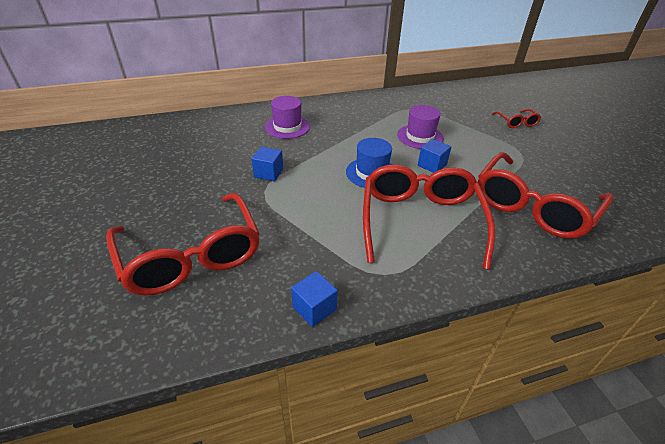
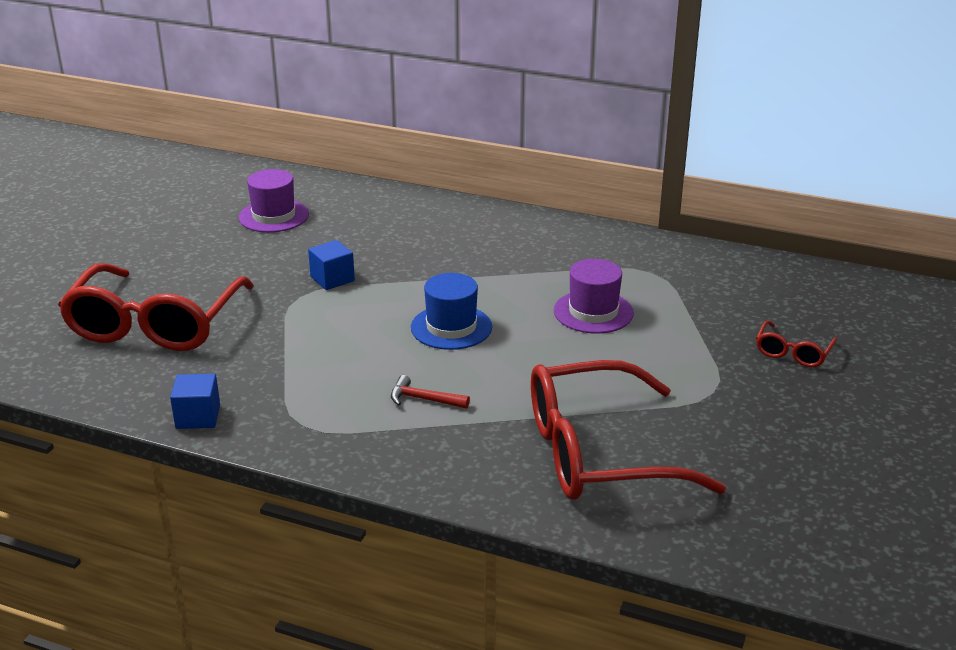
camera: 40 degrees right, 10 degrees down
purple hat [265,96,310,139] -> purple hat moved to [238,169,309,232]
red glasses [363,164,495,270] -> red hammer [391,375,470,409]
blue cube [418,139,451,173] -> none

